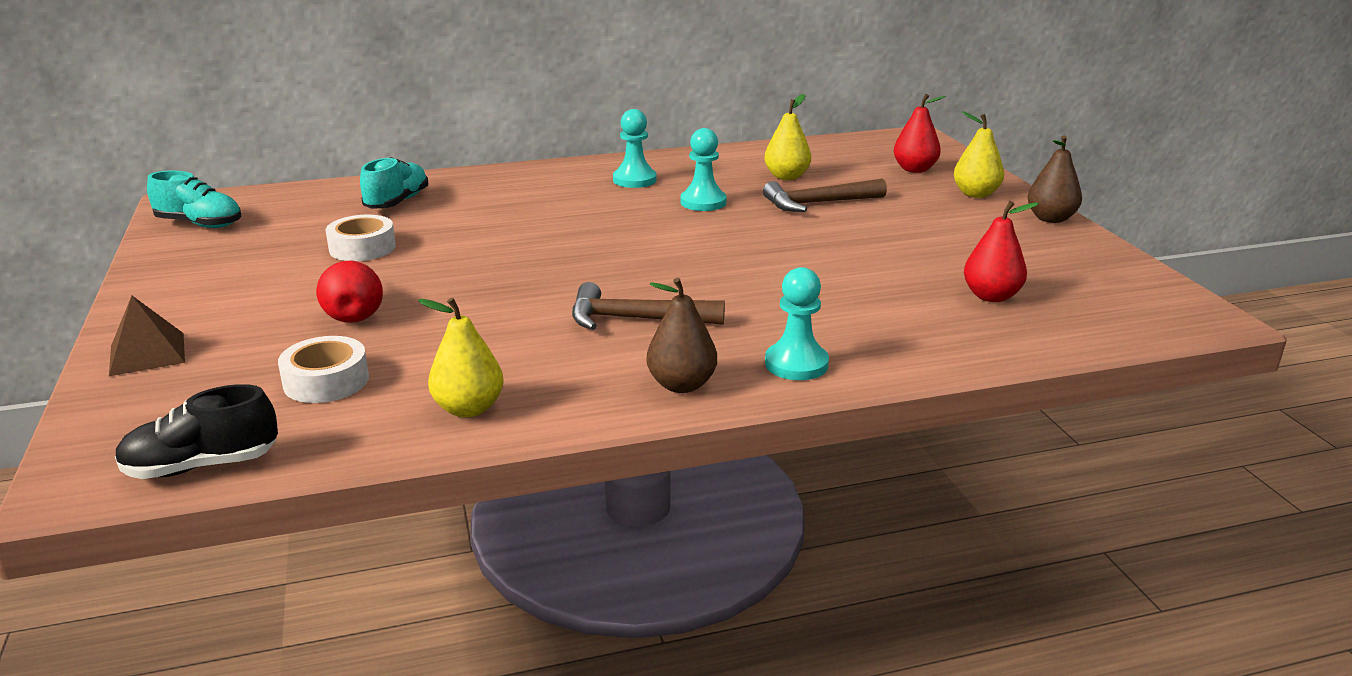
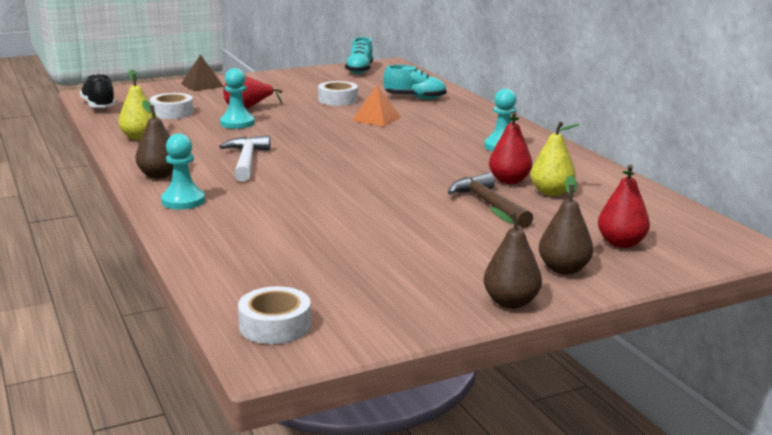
camera: 80 degrees right, 5 degrees down
brown hammer [572,282,725,330] -> white hammer [219,135,270,182]
turquoise pawn [680,128,727,211] -> turquoise pawn moved to [220,68,255,129]
yellow pear [954,111,1004,198] -> brown pear [539,176,593,275]
red pear [964,201,1039,302] -> red pear moved to [489,112,532,184]
none -> white tape [238,286,311,344]
none -> orange pyramid [352,85,401,126]

